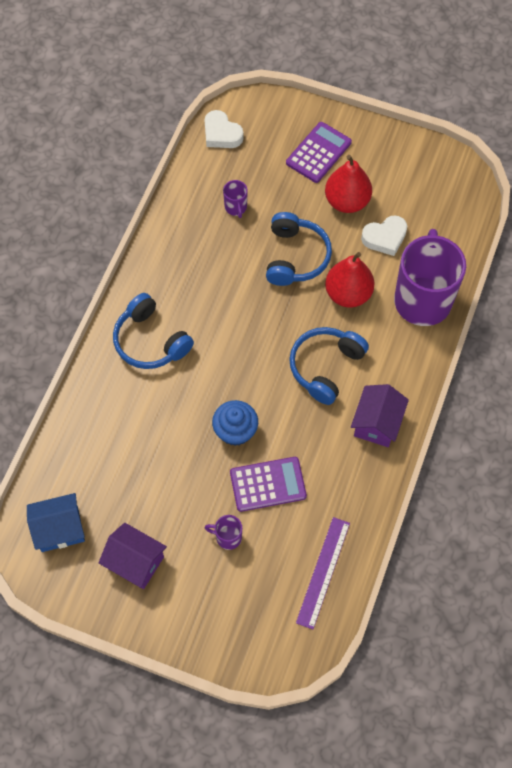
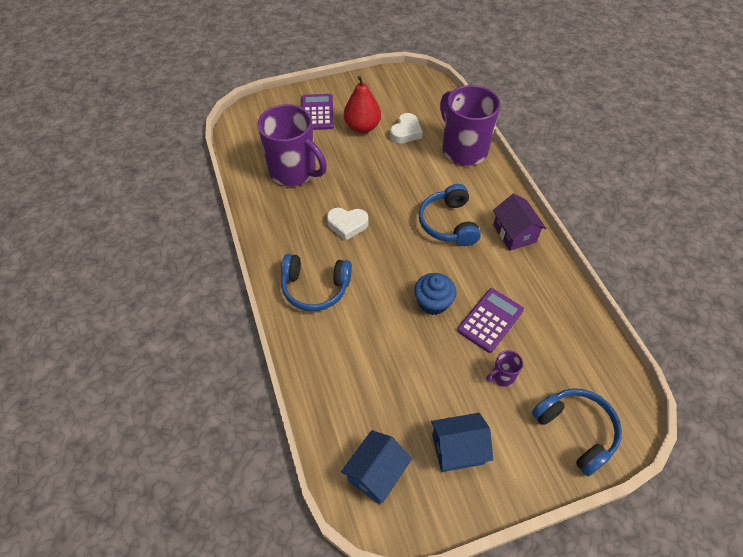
camera: 40 degrees left, 10 degrees down
purple house [98,523,167,589] -> blue house [431,413,493,472]
white heart [205,110,244,148] -> white heart moved to [327,208,368,241]
purple mug [223,180,248,218] -> purple mug [258,104,327,186], size x2.49
blue headphones [266,212,332,286] -> blue headphones moved to [532,388,622,476]
purple ruler [296,517,350,629] -> none
red pear [325,252,374,307] -> none

